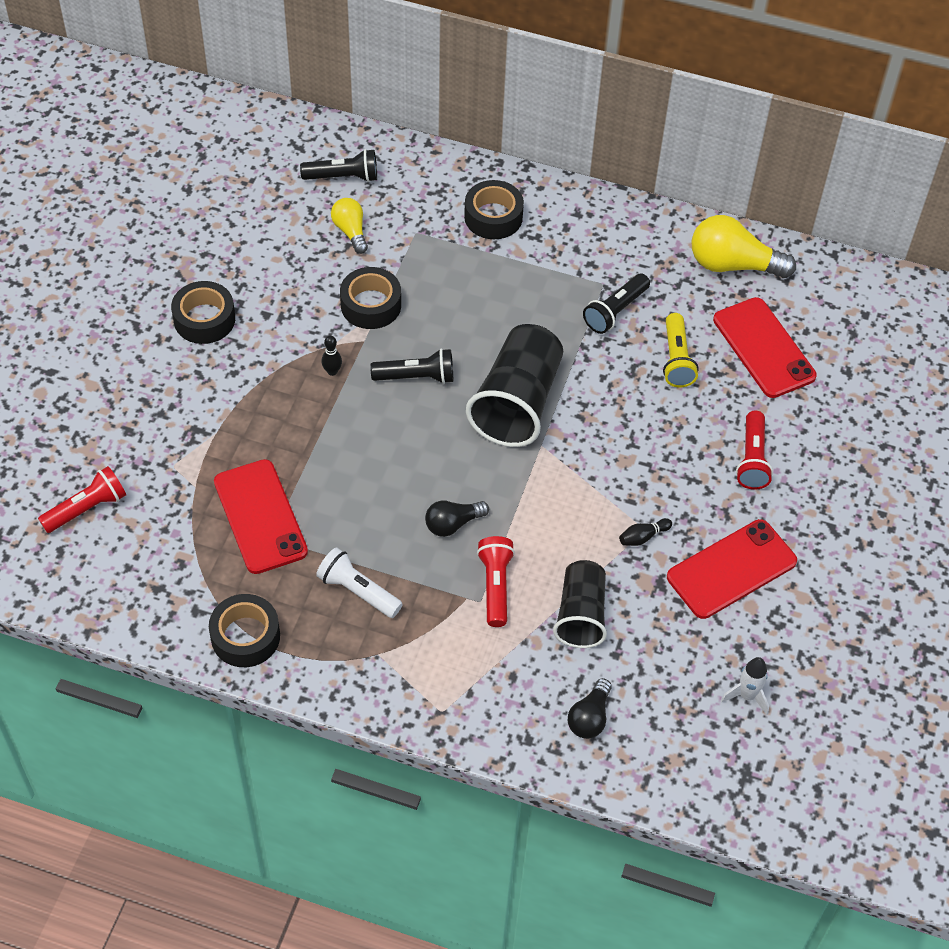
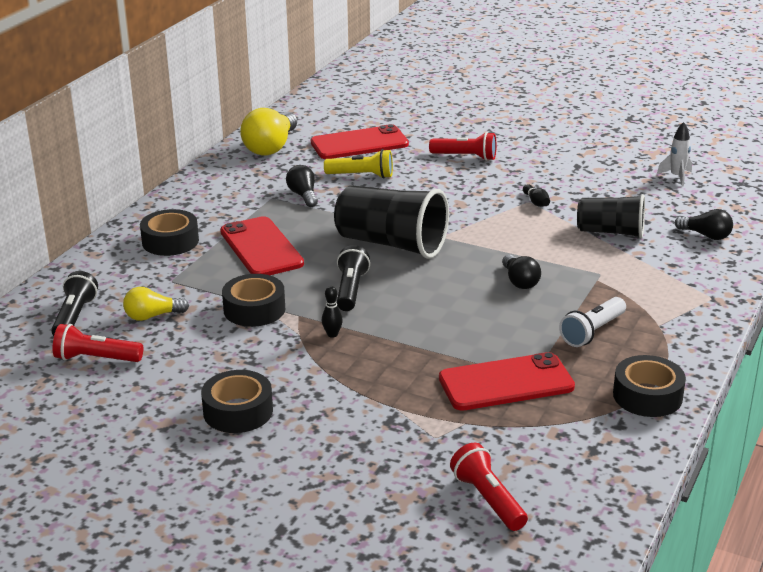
camera: 80 degrees left, 25 degrees down
red flashlight [477,536,515,627] -> red flashlight moved to [53,324,143,362]
black flashlight [583,274,650,334] -> black light bulb [286,165,318,207]
red phone [667,519,797,619] -> red phone moved to [220,216,304,275]

